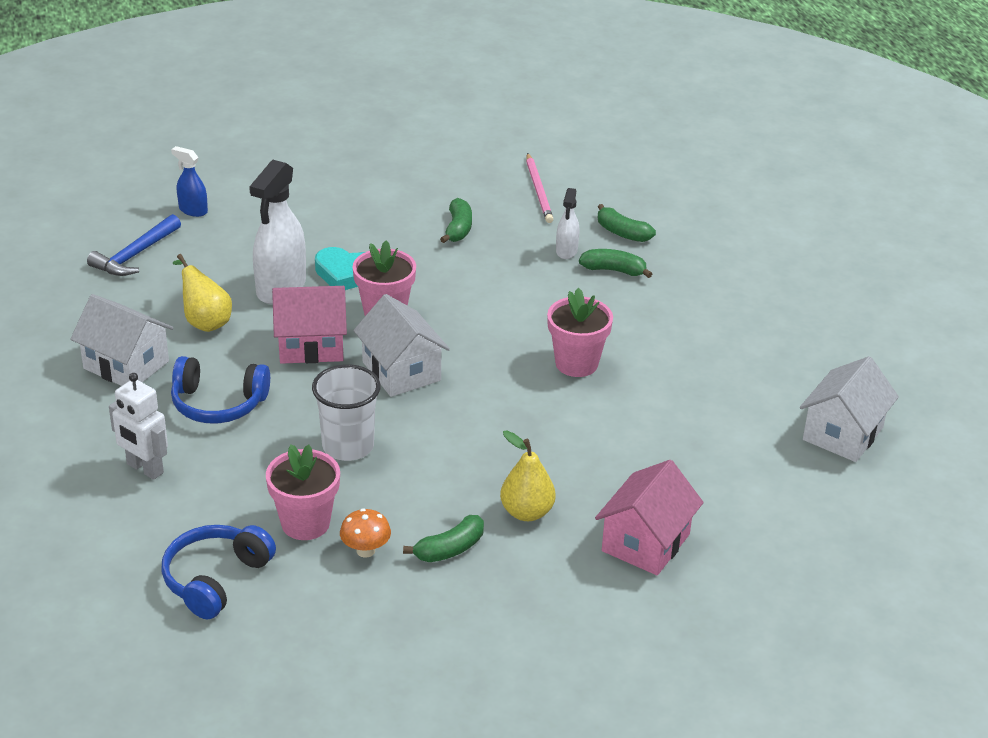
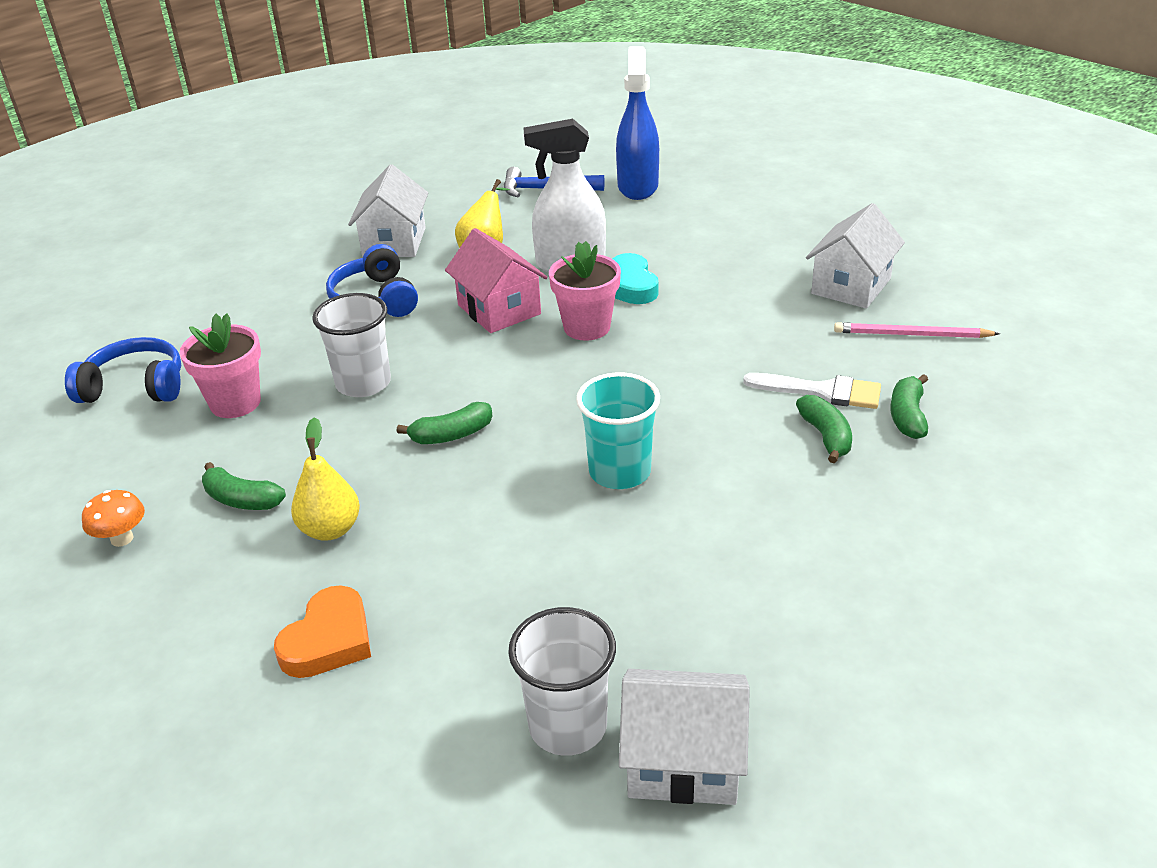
camera: 65 degrees right, 0 degrees up
white robot [109,373,168,480] -> none
blue spray bottle [171,146,208,217] -> blue spray bottle [616,46,659,200], size x1.93
orange mushroom [340,508,391,558] -> orange mushroom moved to [82,490,145,547]
white house [353,294,450,397] -> white house moved to [806,203,905,309]
green banana [440,198,472,243] -> green banana moved to [397,402,493,444]
pink pencil [526,153,554,223] -> pink pencil turned 45 degrees clockwise [834,322,1000,338]
pink flower pot [547,288,613,377] -> turquoise cup [576,372,660,489]
white spray bottle [556,188,579,259] -> white brush [743,373,881,409]
pink house [595,460,704,575] -> orange heart [274,585,371,678]
none -> white cup [508,607,616,756]

